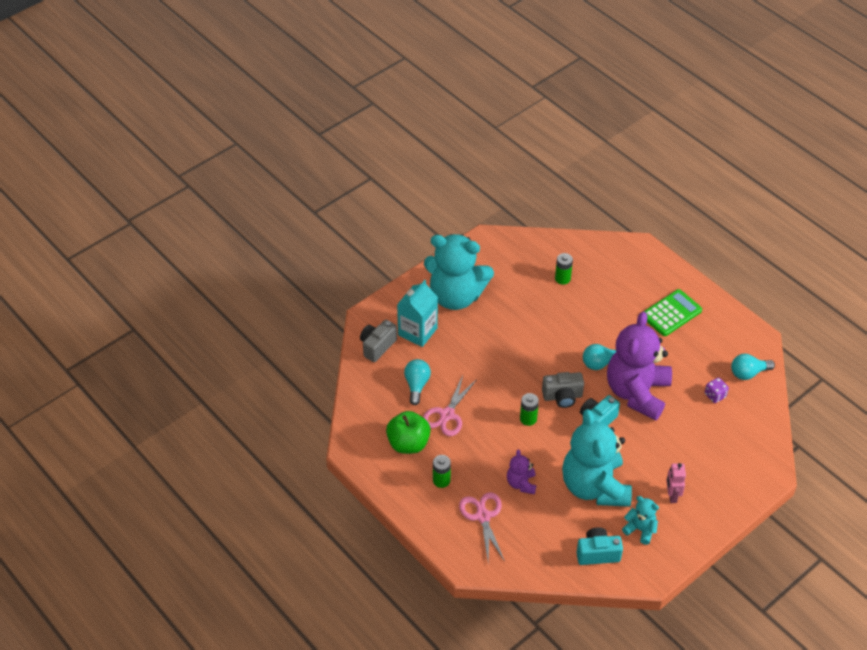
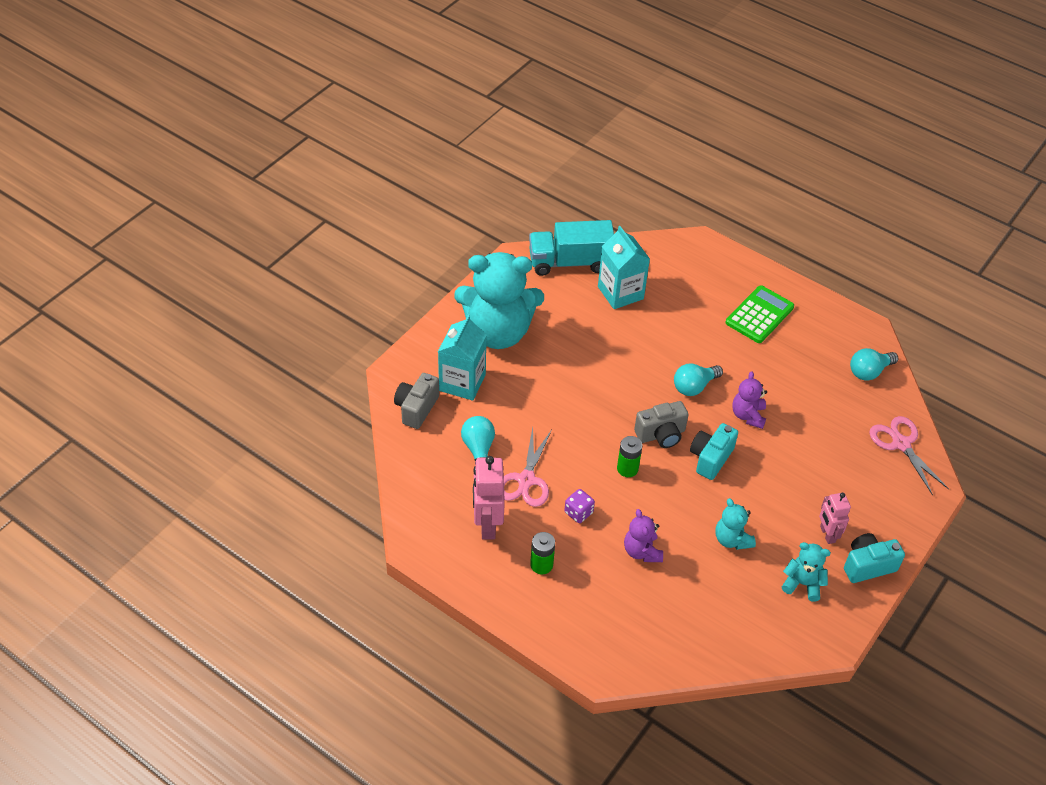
camera: 15 degrees left, 0 degrees up
green apple [386,411,431,454] -> pink robot [473,456,505,540]
pink scissors [459,492,505,562] -> pink scissors moved to [869,416,949,495]
green battery [555,253,573,285] -> turquoise carton [598,226,650,309]
turquoise teddy bear [562,409,632,507] -> turquoise teddy bear [715,498,756,550], size x0.44
turquoise camera [576,527,623,565] -> turquoise camera moved to [844,533,905,583]
purple teddy bear [607,312,672,421] -> purple teddy bear [732,371,767,429], size x0.44
purple dice [705,378,729,403] -> purple dice moved to [564,489,595,523]
none -> turquoise truck [529,220,614,276]

